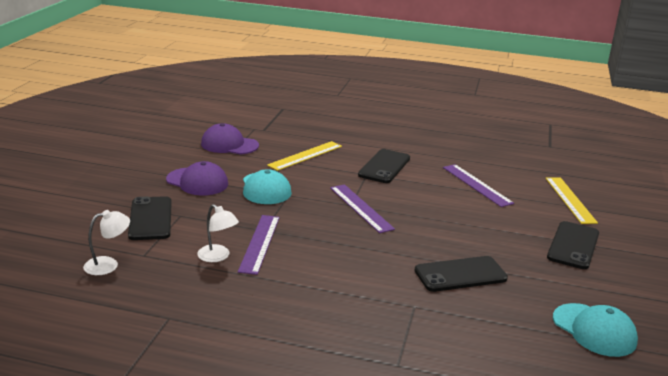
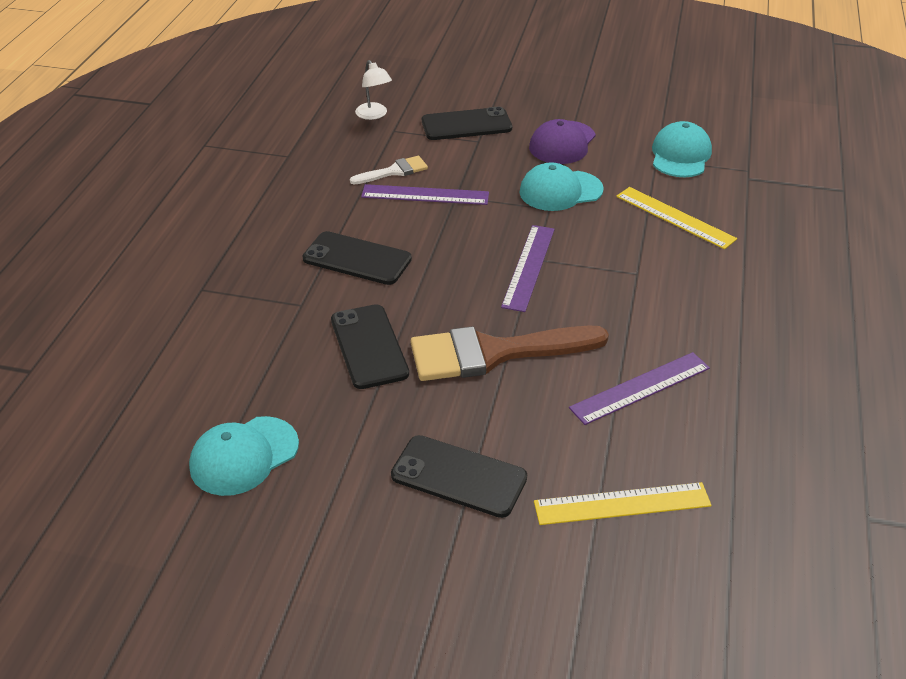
camera: 90 degrees right, 15 degrees up
white lamp [197,204,239,262] -> white brush [350,156,428,184]
purple cap [201,123,259,155] -> turquoise cap [652,121,712,177]
purple ruler [330,184,395,233] -> purple ruler turned 45 degrees counterclockwise [501,225,555,312]
black phone [358,149,410,183] -> black phone moved to [302,231,412,285]
none -> brown brush [411,326,609,381]

